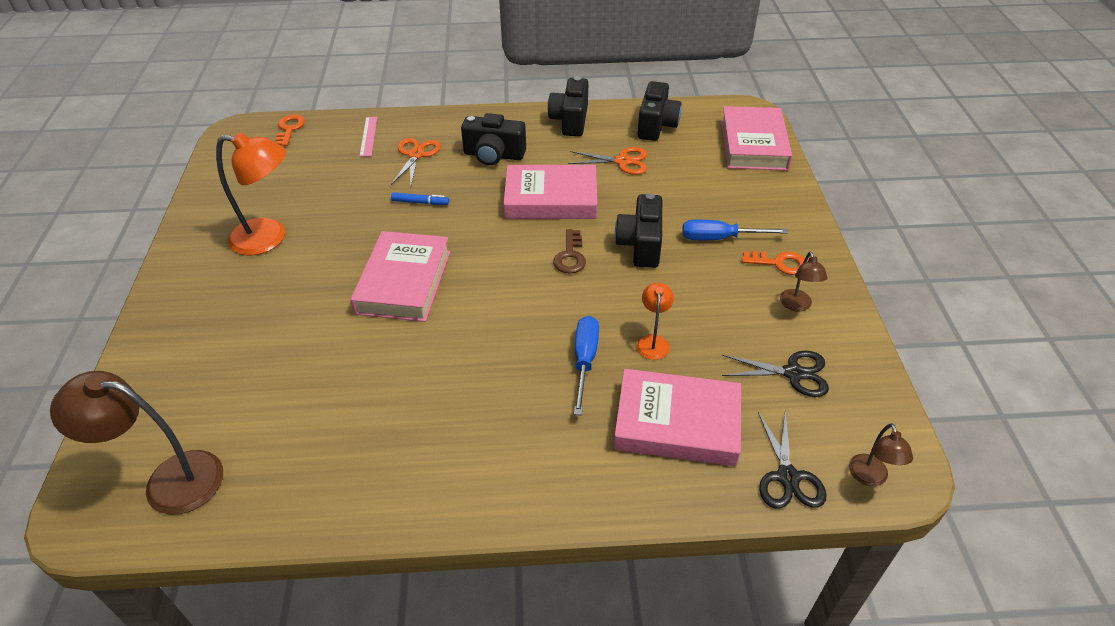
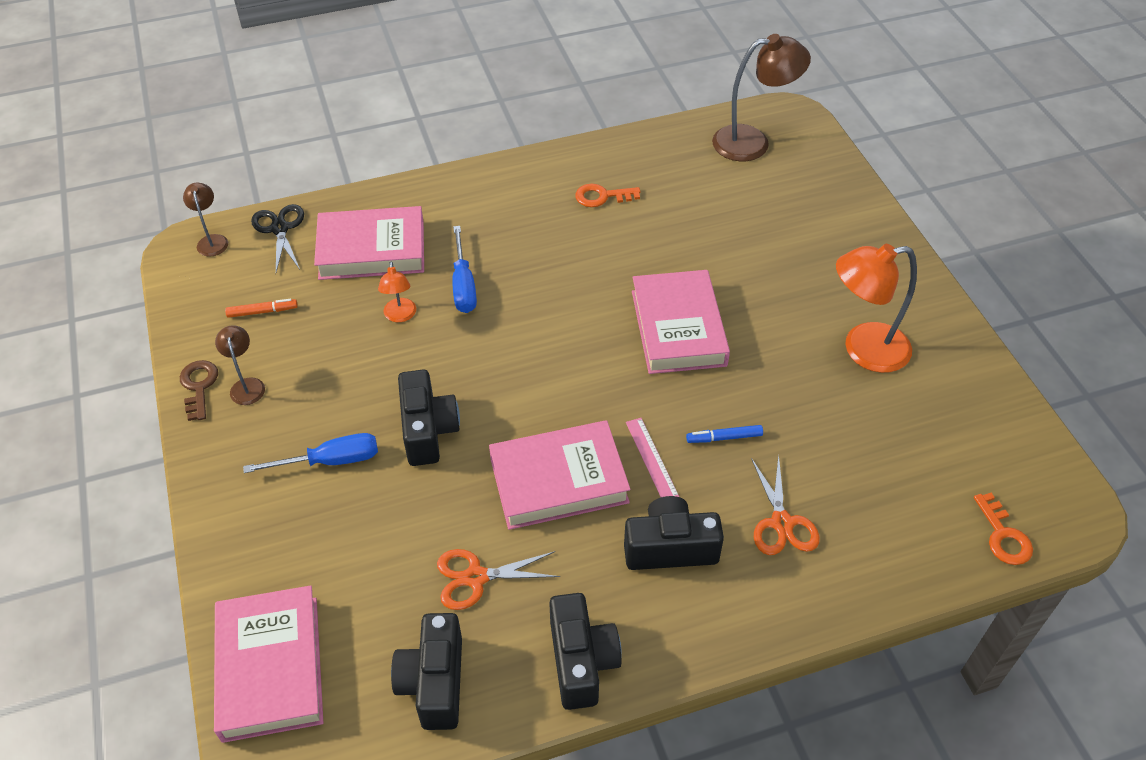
camera: 165 degrees right, 5 degrees up
pink ruler [359,117,377,157] -> pink ruler moved to [626,418,679,497]
brown key [553,229,586,274] -> brown key moved to [180,360,218,421]
black scissors [722,351,829,397] -> orange marker [225,299,298,318]
orange key [742,251,805,275] -> orange key moved to [575,184,640,207]

